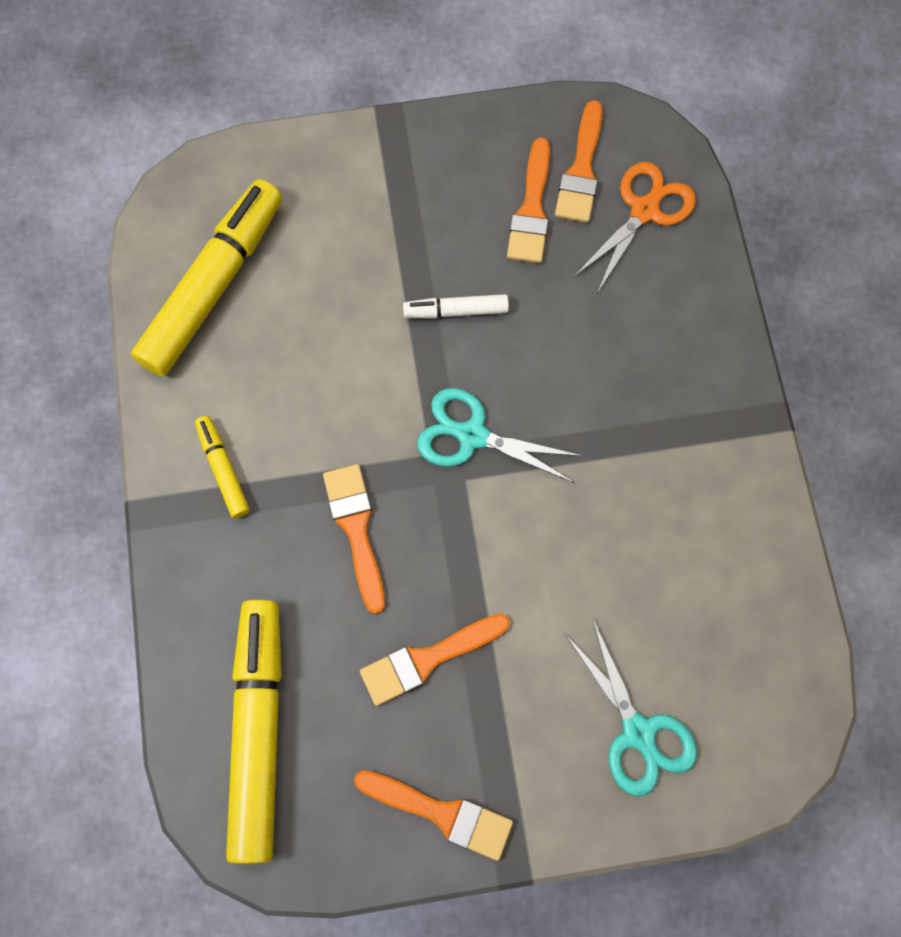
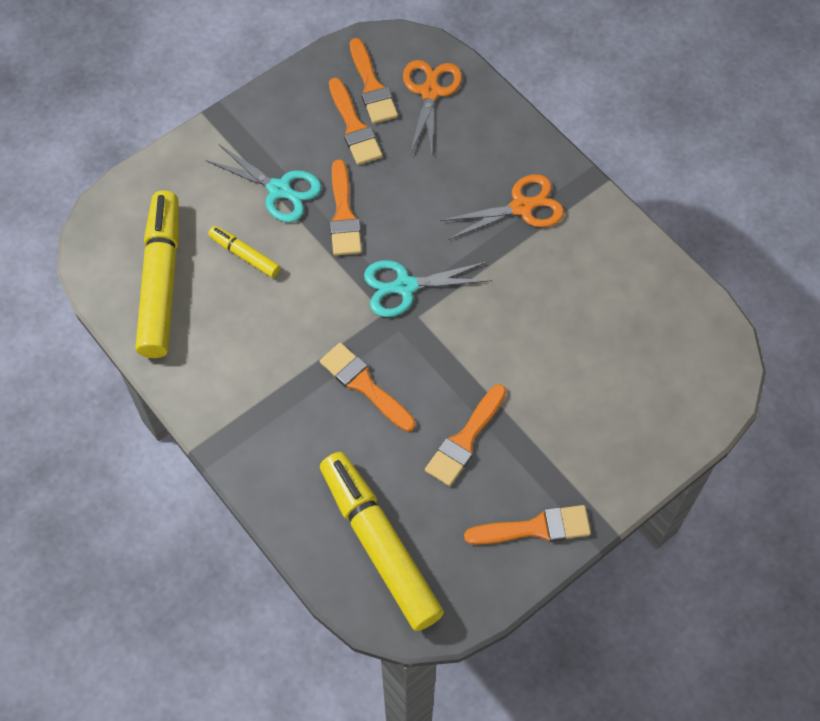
camera: 30 degrees left, 10 degrees down
yellow marker [195,416,250,518] -> yellow marker moved to [208,226,280,278]
white marker [403,294,509,319] -> orange brush [330,159,362,256]
turquoise scissors [565,620,697,796] -> turquoise scissors moved to [206,144,322,222]
none -> orange scissors [440,174,564,240]

